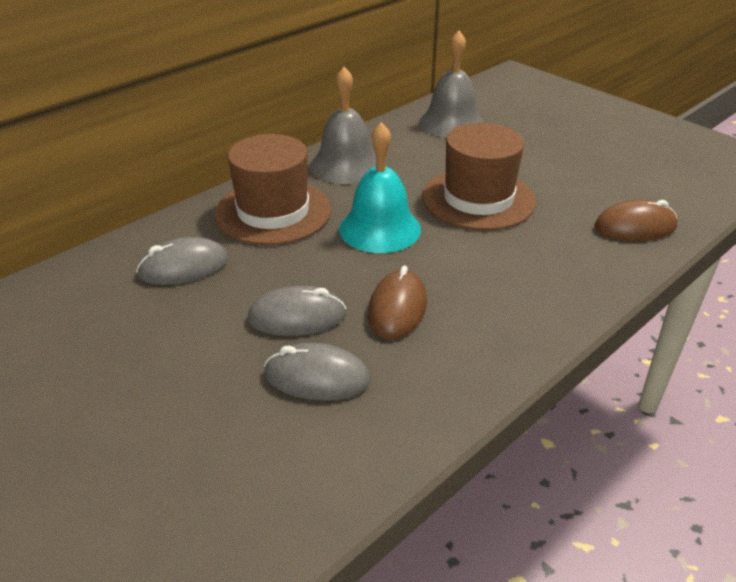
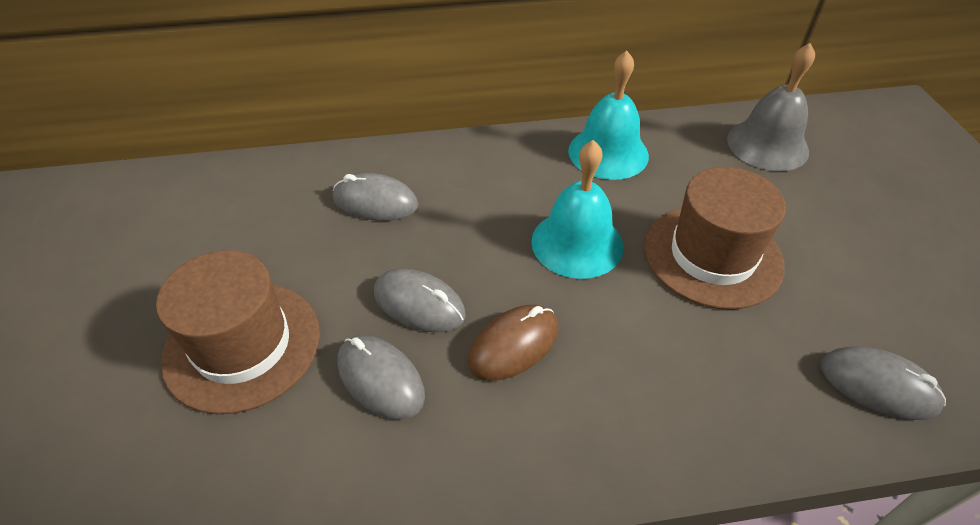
camera: 35 degrees right, 10 degrees up
brown hat [214,134,331,245] -> brown hat moved to [156,250,320,414]
grey bell [310,67,377,184] -> turquoise bell [568,51,649,180]
brown mouse [595,200,678,241] -> grey mouse [820,346,946,420]

